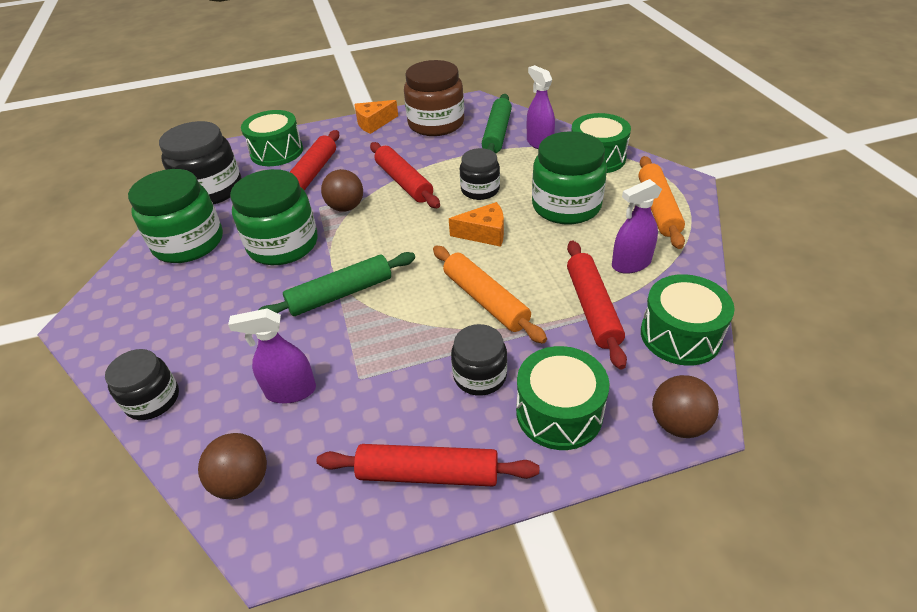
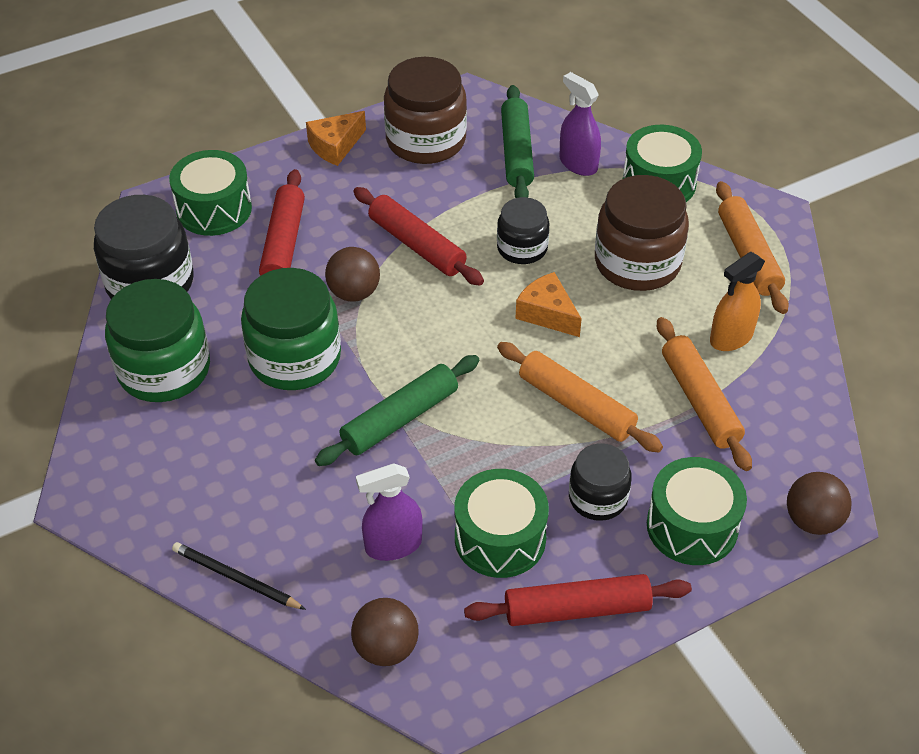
camera: 15 degrees left, 5 degrees up
black jar [105,349,179,420] -> black pencil [172,542,306,610]
orange cheese [449,202,504,247] -> orange cheese turned 120 degrees counterclockwise [515,272,582,337]
green jar [532,131,607,224] -> brown jar [595,175,689,291]
red rolling pin [567,240,627,369] -> orange rolling pin [657,317,752,471]
purple spray bottle [612,179,662,274] -> orange spray bottle [710,252,765,351]
green drum [641,274,735,366] -> green drum moved to [455,469,549,578]

